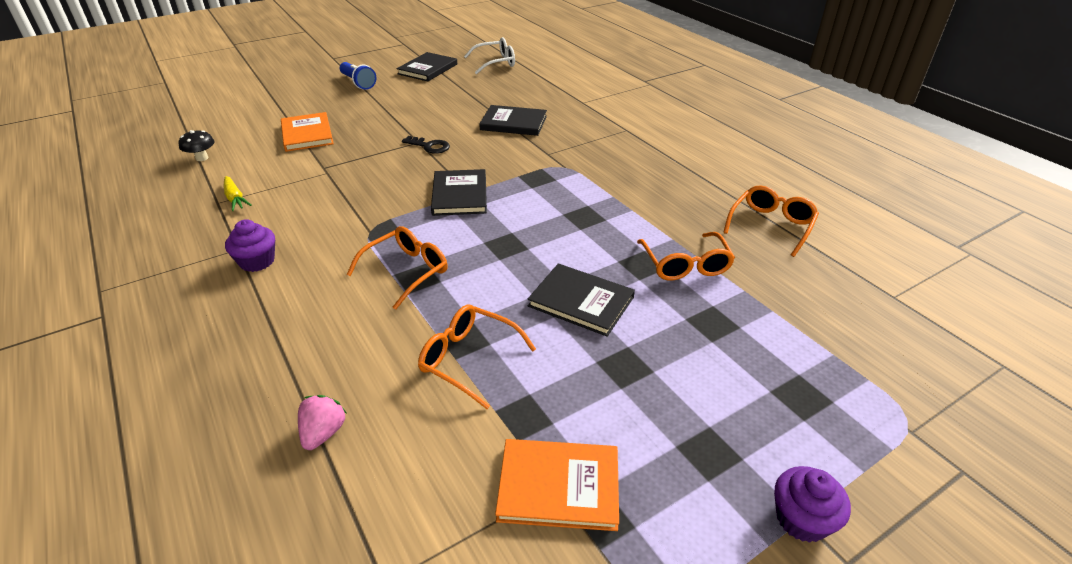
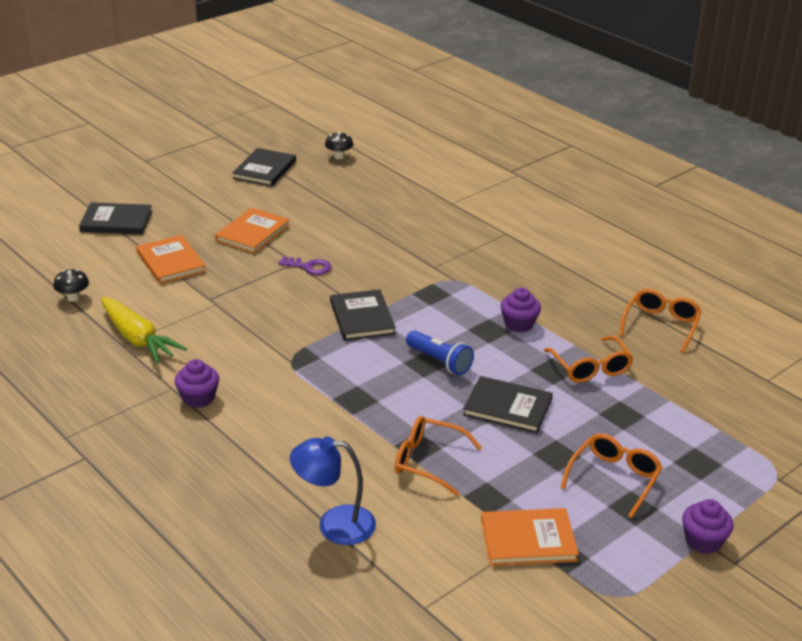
camera: 10 degrees left, 5 degrees down
yellow carrot [224,176,252,211] -> yellow carrot [101,297,187,364], size x1.86
pink strawberry [298,395,346,450] -> blue lamp [290,436,376,545]
blue flashlight [340,62,377,90] -> blue flashlight moved to [406,330,474,375]
orange glasses [346,226,448,310] -> orange glasses moved to [561,434,663,518]
black key [402,136,450,154] -> purple key [278,257,331,275]
white glasses [464,37,515,74] -> black mushroom [325,132,354,159]
black book [479,105,547,136] -> black book moved to [79,202,152,234]
none -> orange book [215,208,290,254]
none -> purple cupcake [501,288,541,332]

